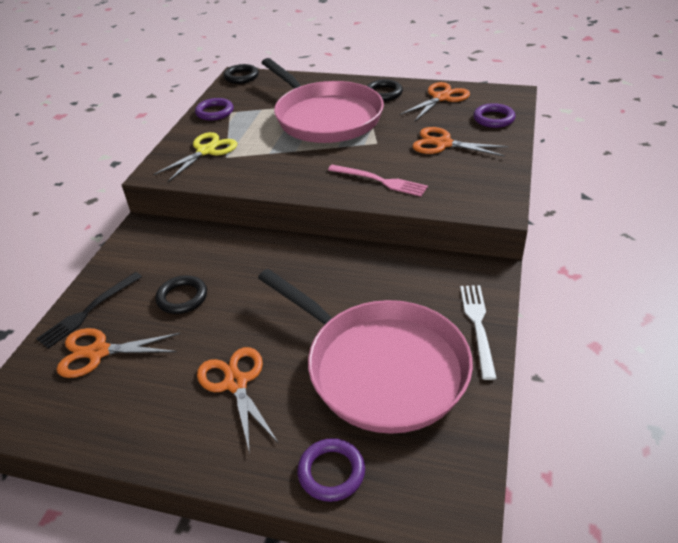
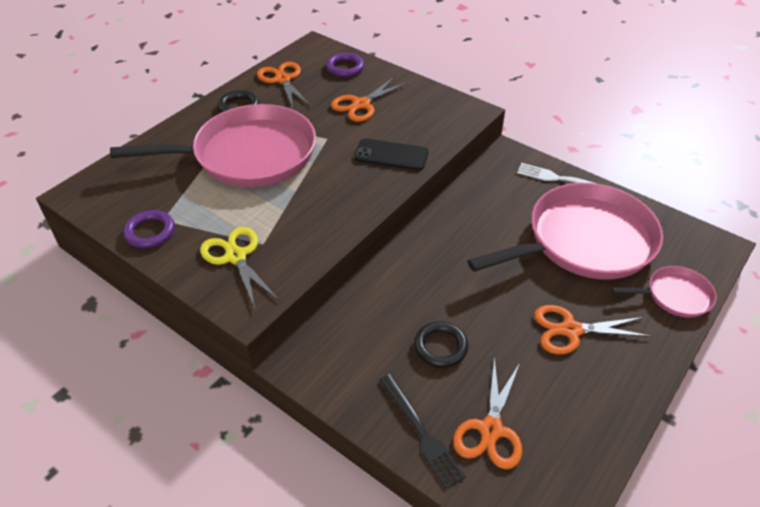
camera: 70 degrees left, 5 degrees up
black ring [224,64,259,84] -> none
purple ring [297,438,365,502] -> pink pan [611,266,717,318]
pink fork [328,165,428,197] -> black phone [354,138,428,171]

